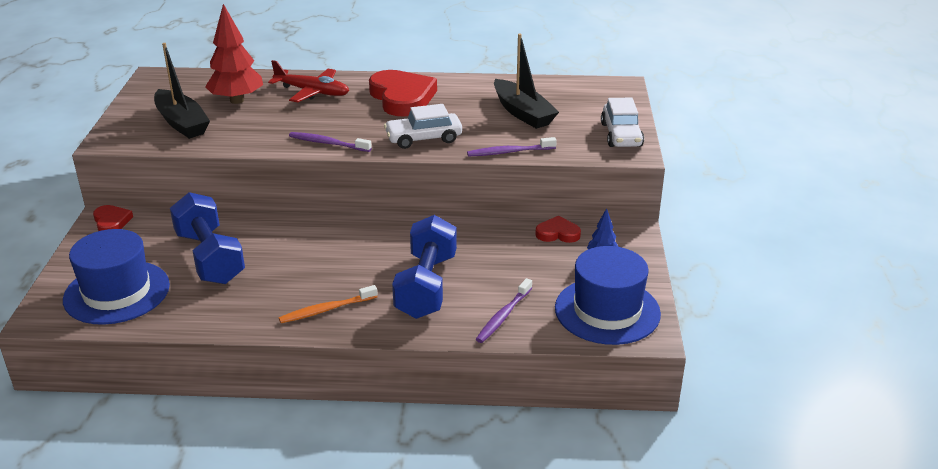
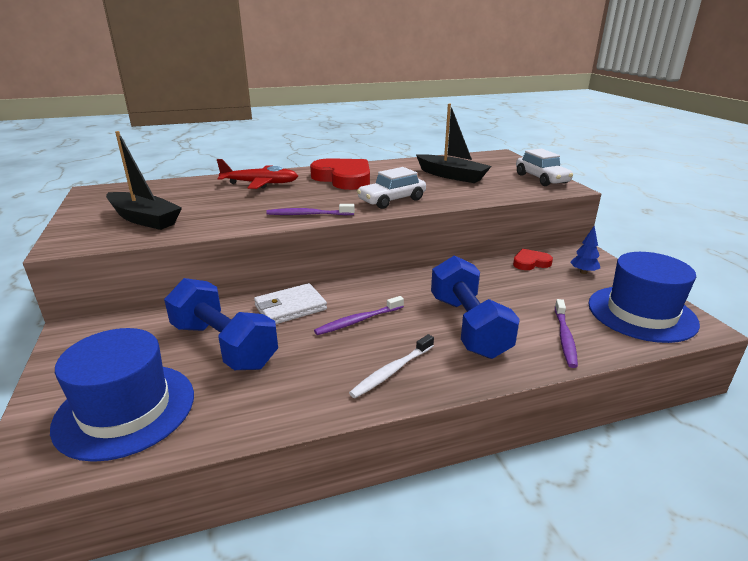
camera: 20 degrees left, 5 degrees down
red heart [93,205,133,231] -> none
red tree [205,4,263,104] -> none
orange toothbrush [279,285,378,323] -> white toothbrush [349,334,434,398]
purple toothbrush [467,137,557,157] -> purple toothbrush moved to [314,296,404,335]
none -> white wallet [254,283,327,324]

